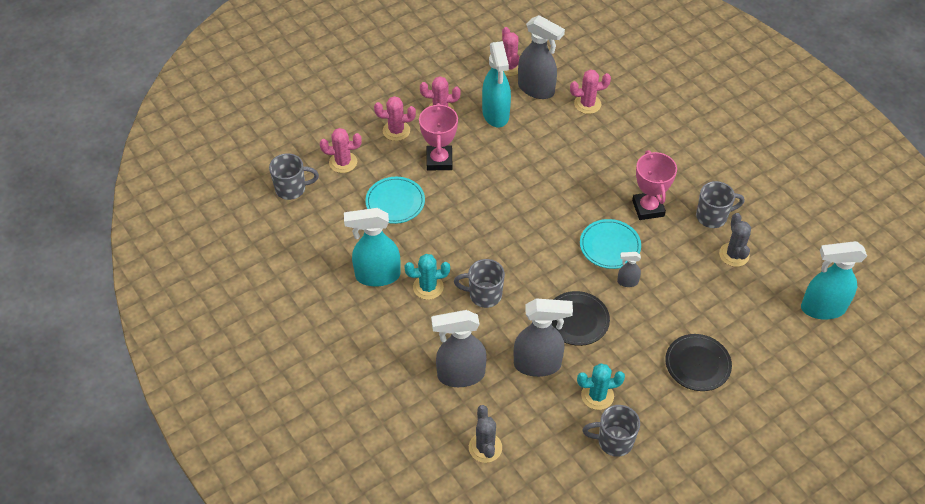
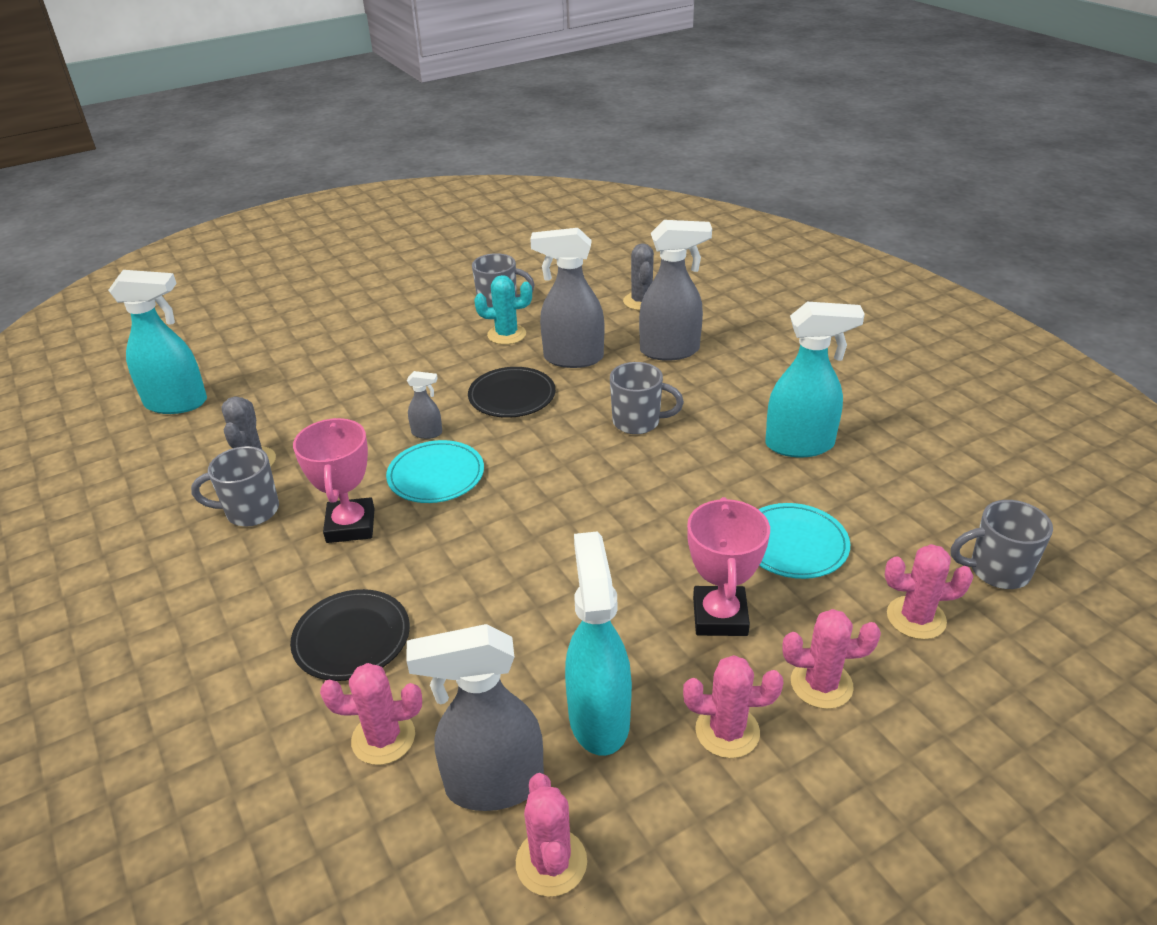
camera: 175 degrees left, 15 degrees down
turquoise cactus [404,254,450,300] -> none
grey spray bottle [518,15,565,99] -> grey spray bottle turned 45 degrees counterclockwise [407,624,544,811]
black plate [665,334,732,391] -> black plate moved to [290,589,410,681]

